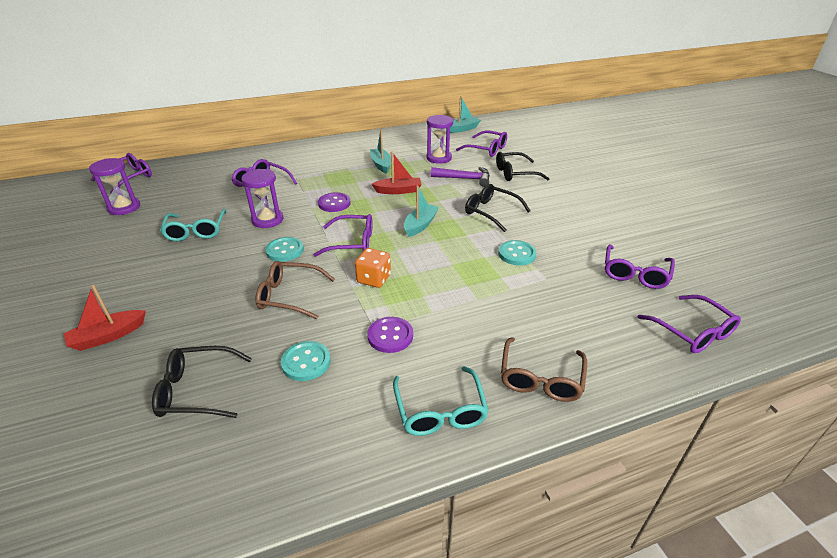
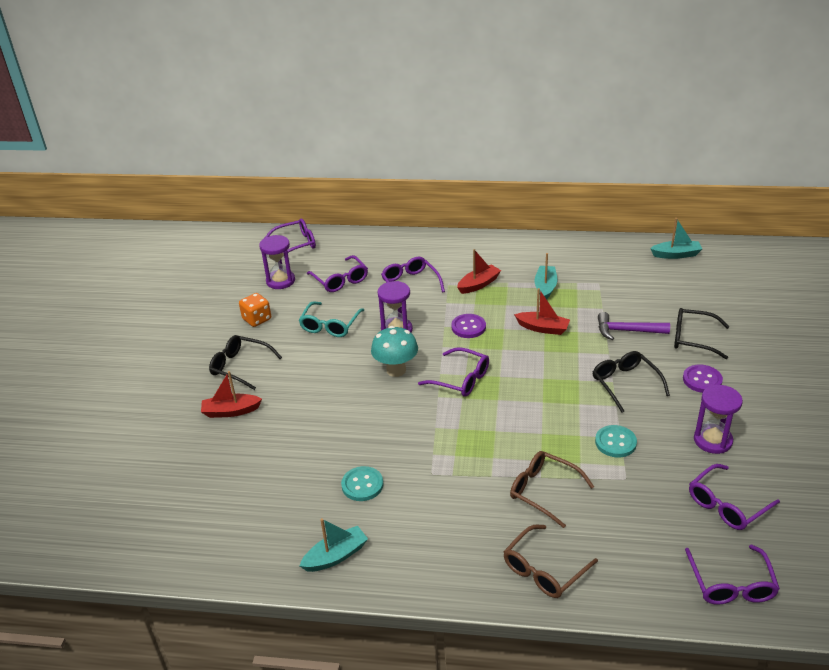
camera: 30 degrees right, 0 degrees up
black glasses [152,346,252,418] -> black glasses moved to [209,335,282,390]
brown glasses [256,261,335,319] -> brown glasses moved to [510,451,594,528]
turquoise button [265,237,304,262] -> turquoise mushroom [371,326,418,377]
orange dice [355,248,391,288] -> orange dice moved to [239,293,271,327]
purple button [367,317,413,353] -> purple button moved to [683,364,723,393]
turquoise glasses [393,366,489,436] -> none
turquoise boat [404,185,439,237] -> turquoise boat moved to [299,518,368,572]
purple hourglass [426,115,453,164] -> purple hourglass moved to [694,385,743,454]
purple hammer [431,167,490,187] -> purple hammer turned 150 degrees clockwise [598,312,670,340]
purple glasses [456,130,507,157] -> purple glasses moved to [307,255,368,292]
none -> red boat [457,249,501,294]

